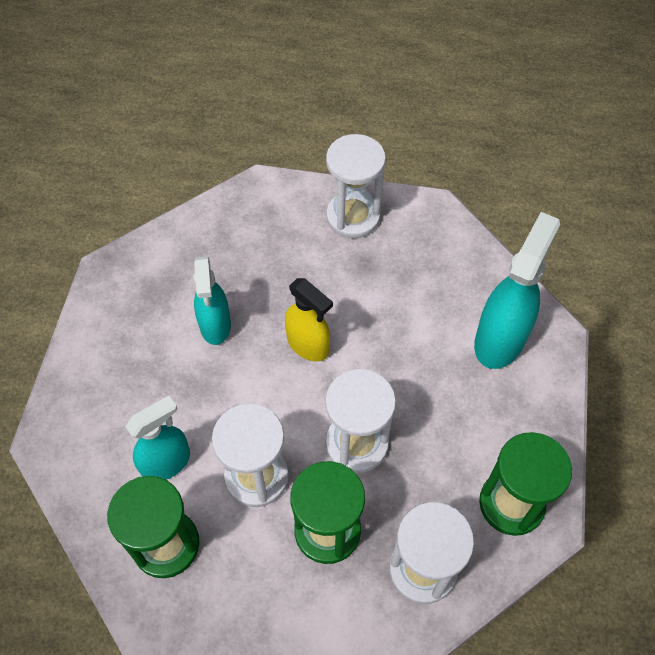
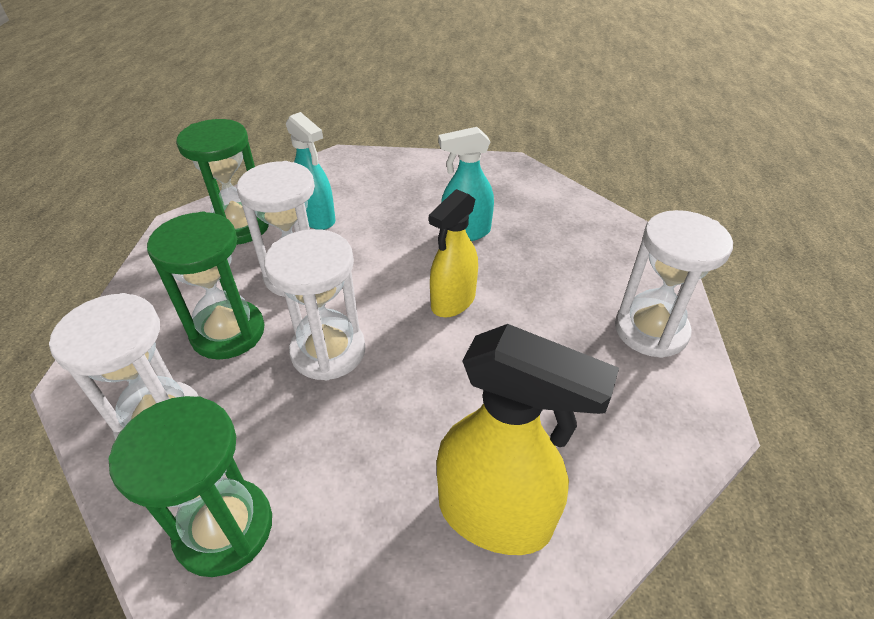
camera: 85 degrees right, 15 degrees down
turquoise spray bottle [474,212,560,369] -> yellow spray bottle [437,324,619,555]

